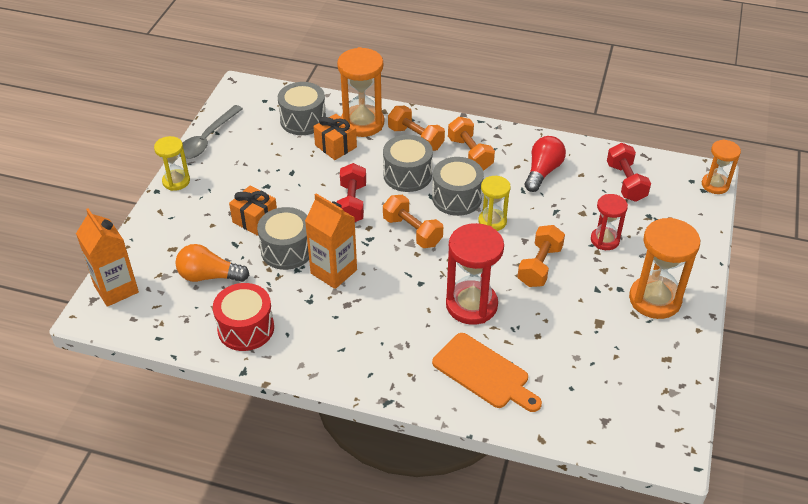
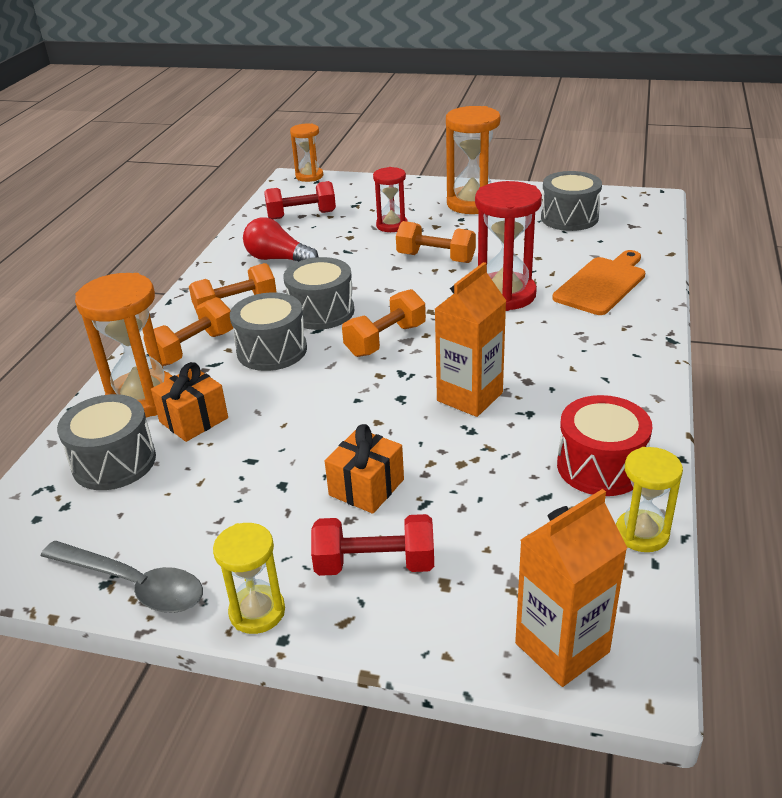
camera: 90 degrees left, 10 degrees down
orange light bulb [175,244,249,282] -> none
grey drum [257,207,309,270] -> grey drum moved to [541,171,602,231]
red dumbbell [337,163,366,222] -> red dumbbell moved to [311,514,434,576]
yellow hourglass [478,176,511,231] -> yellow hourglass moved to [616,447,683,552]

